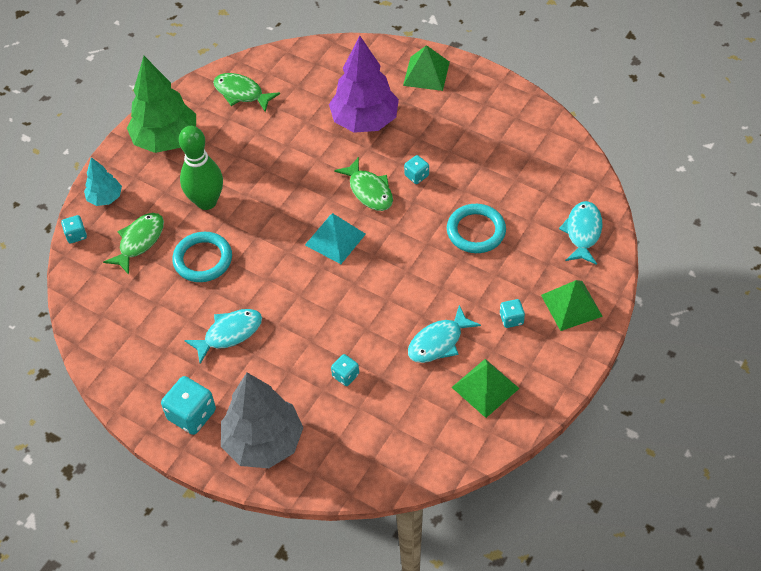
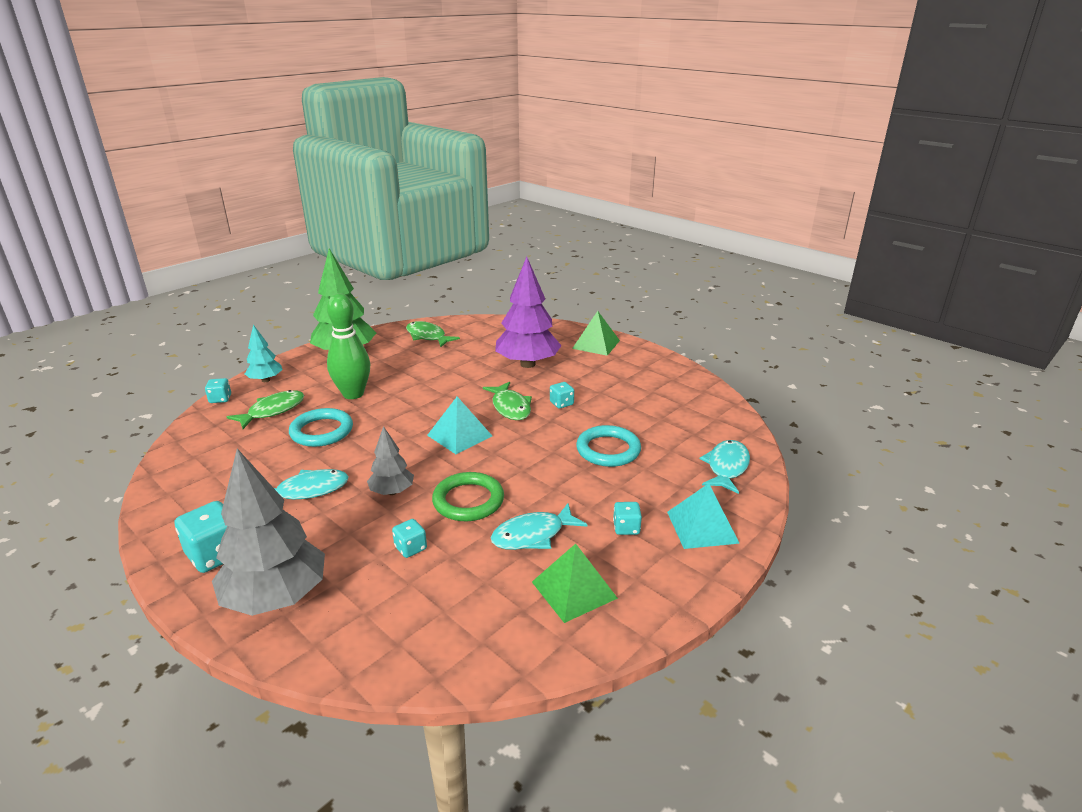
camera: 10 degrees right, 25 degrees down
green pyramid [541,280,603,331] -> turquoise pyramid [667,483,740,549]
none -> grey tree [367,426,414,495]
none -> green ring [432,472,504,521]

